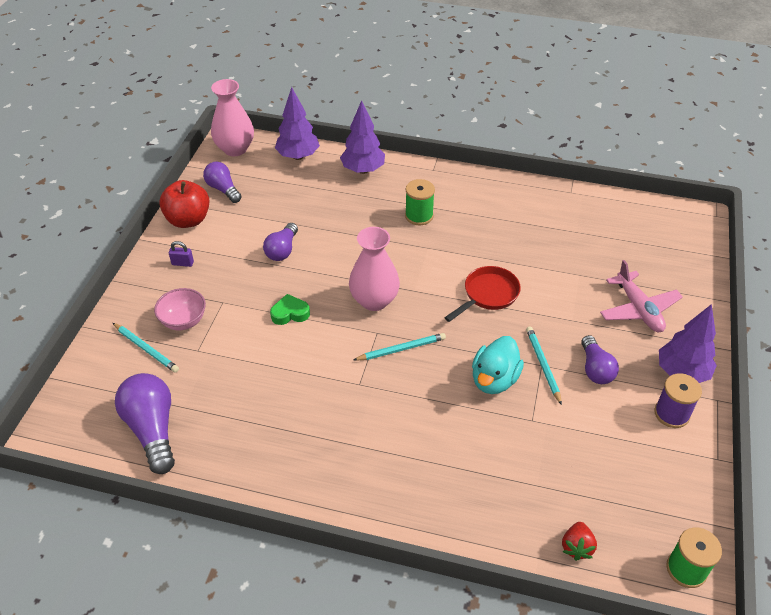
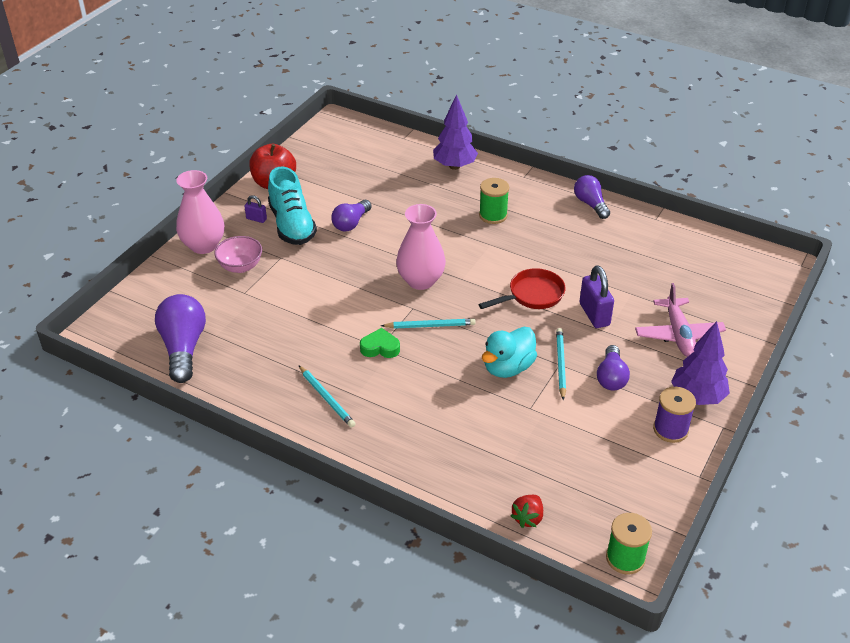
camera: 15 degrees right, 5 degrees down
turquoise pencil [113,323,179,373] -> turquoise pencil moved to [299,365,356,428]
purple light bulb [203,162,242,203] -> purple light bulb moved to [574,175,610,219]
pink vase [211,79,254,156] -> pink vase moved to [176,170,224,254]
green heart [270,294,310,325] -> green heart moved to [360,328,400,358]
purple tree [275,87,320,160] -> none
none -> turquoise shoe [268,167,317,245]
none -> purple padlock [580,265,614,328]

